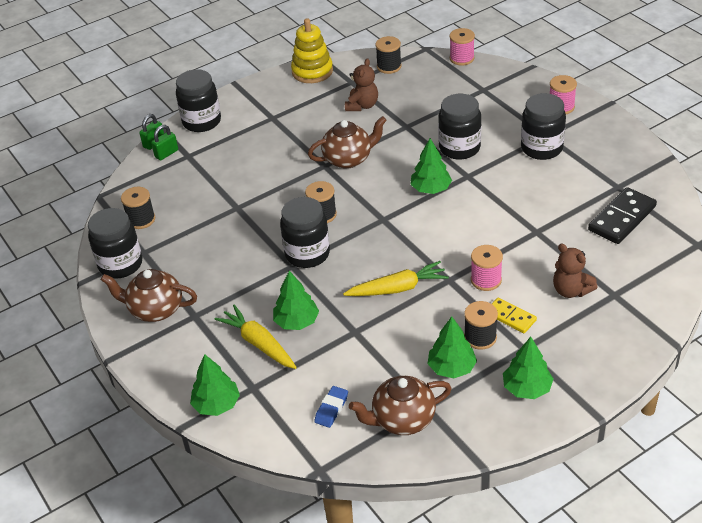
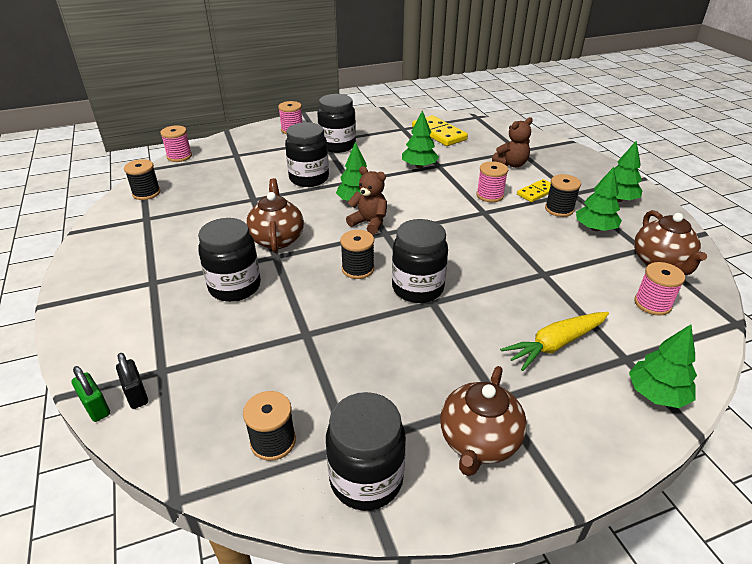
camera: 80 degrees left, 5 degrees down
green padlock [151,125,178,160] -> black padlock [116,353,148,409]
black jar [176,69,221,132] -> black jar moved to [198,218,261,302]
green tree [273,271,319,330] -> green tree moved to [402,110,439,168]
yellow stacking toy [291,18,333,83] -> none
blue eraser [314,386,348,428] -> pink spool [634,262,685,316]
yellow carrot [343,261,449,296] -> none
brown teddy bear [345,59,378,111] -> brown teddy bear moved to [346,166,387,234]
black domino [588,187,657,244] -> yellow domino [412,115,468,146]

